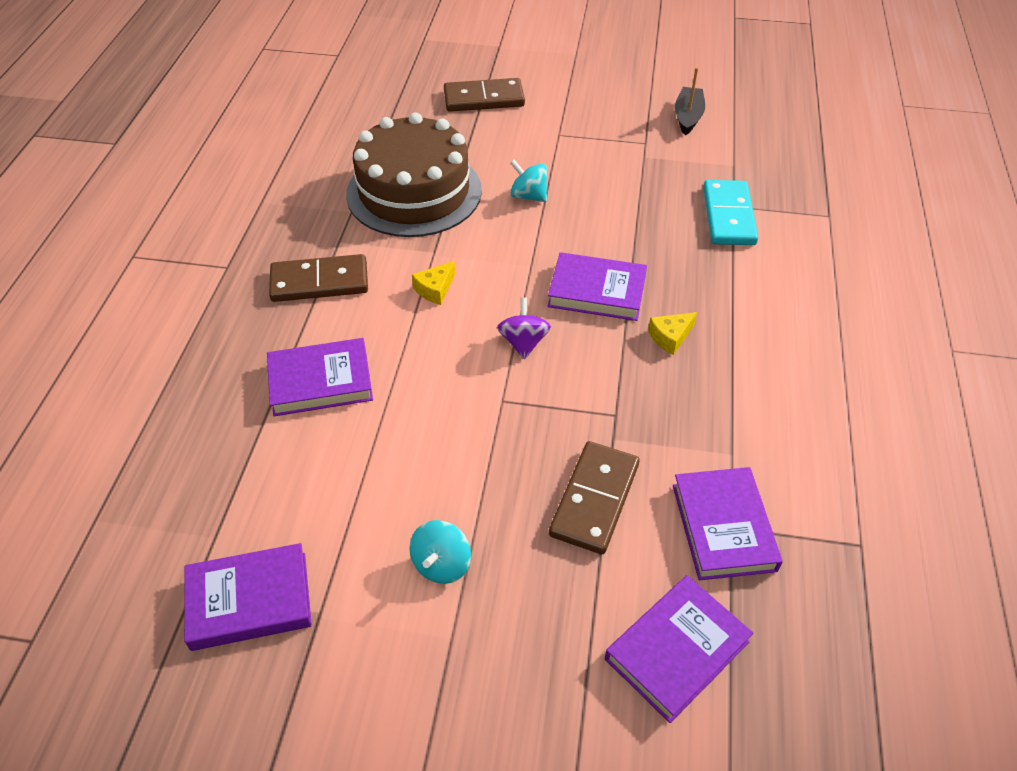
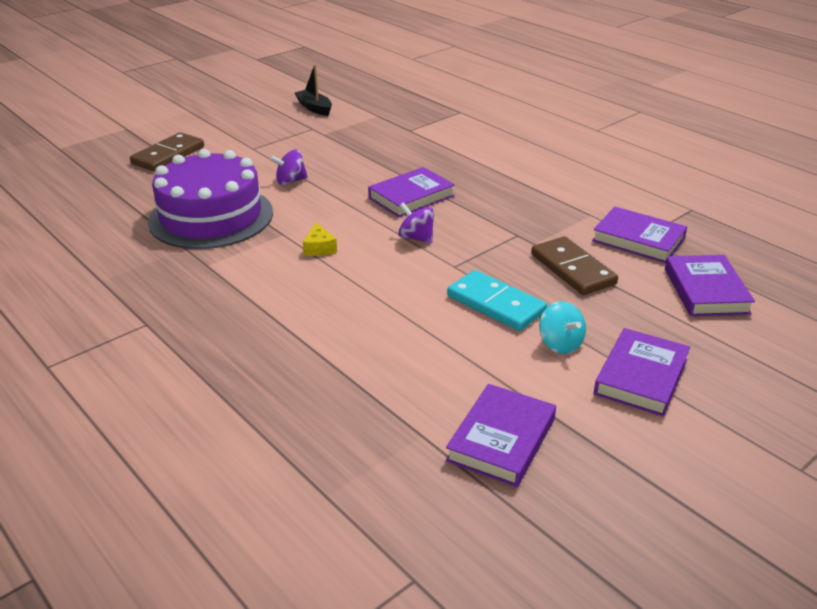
camera: 50 degrees left, 15 degrees down
purple book [267,338,373,416] -> purple book moved to [594,328,690,417]
brown domino [269,254,368,302] -> none
brown cake [346,112,482,237] -> purple cake [148,149,273,249]
turquoise spinning top [510,160,547,202] -> purple spinning top [270,149,308,185]
yellow cheese [648,312,697,355] -> none
turquoise domino [703,180,758,245] -> turquoise domino moved to [447,270,547,331]

